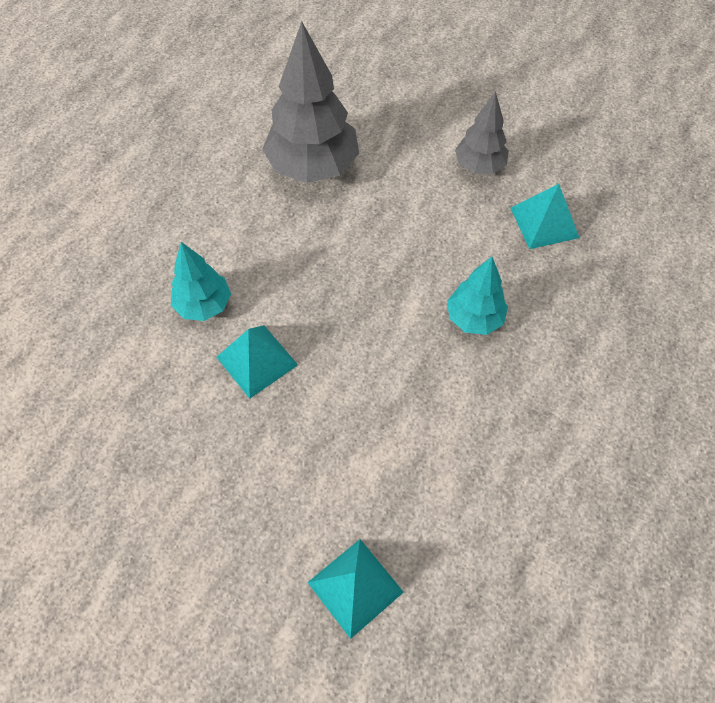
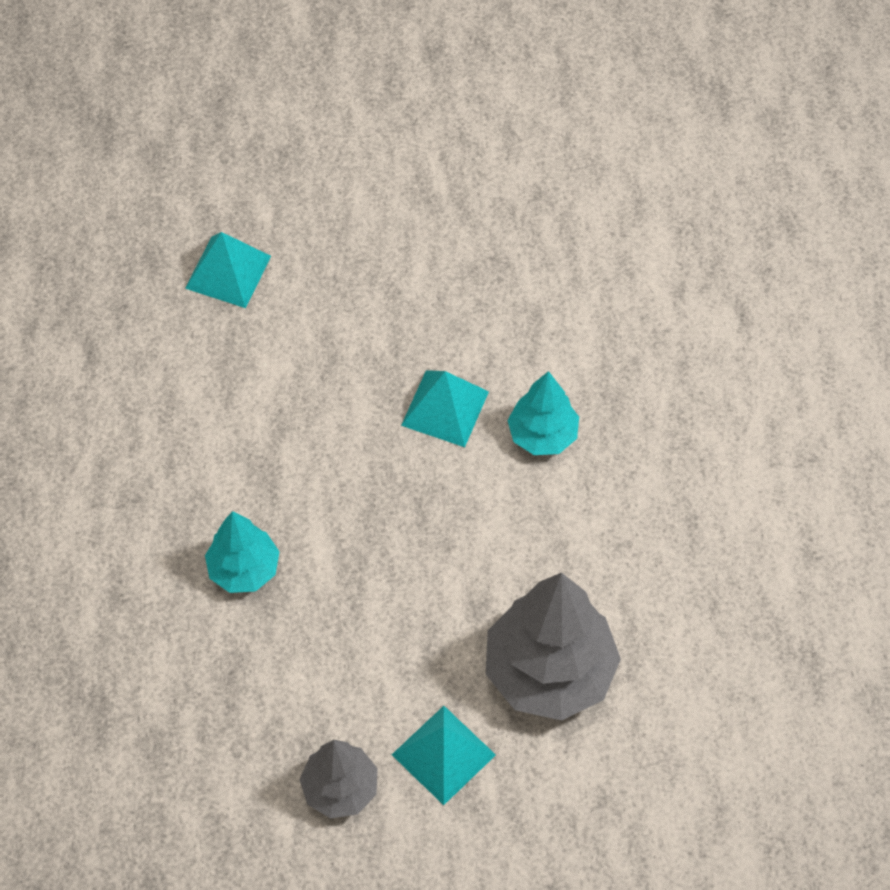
camera: 150 degrees right, 0 degrees up
turquoise pyramid [511,184,579,249] -> turquoise pyramid moved to [392,706,496,805]

